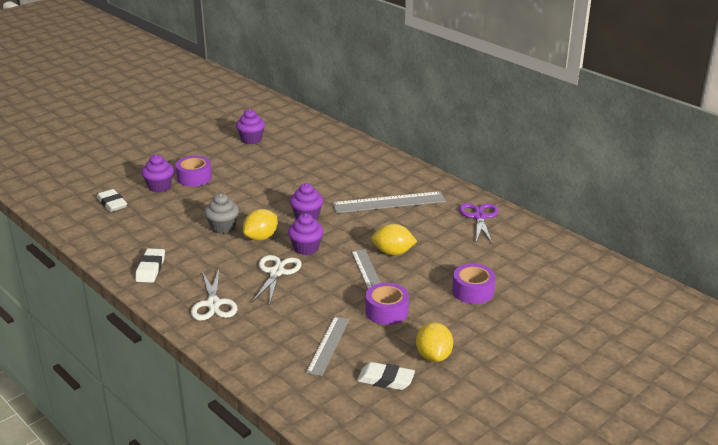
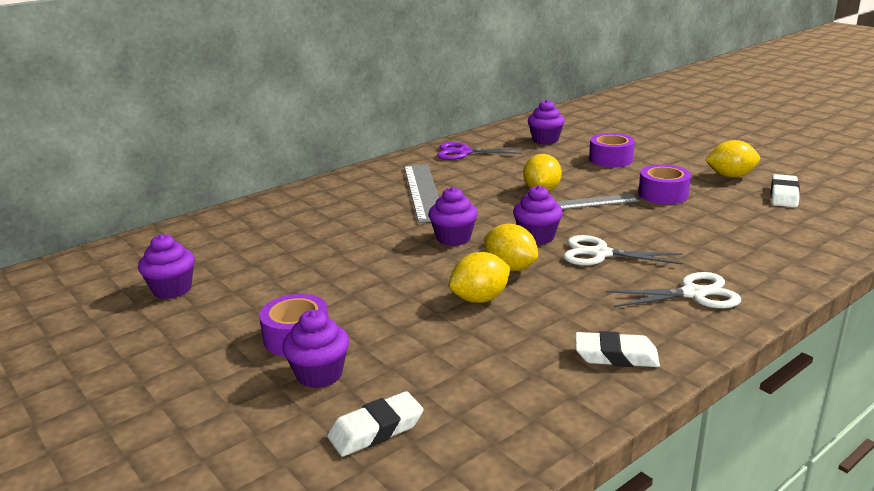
camera: 85 degrees left, 5 degrees down
grey cupcake [204,193,239,234] -> yellow lemon [449,252,511,303]
grey ruler [306,316,349,376] -> none
none -> purple cupcake [528,99,565,145]

